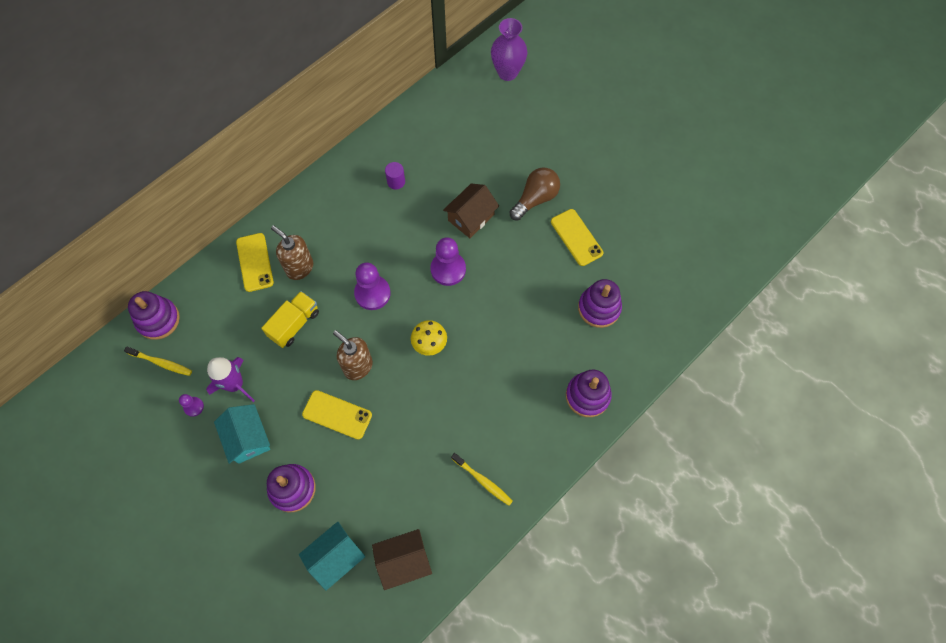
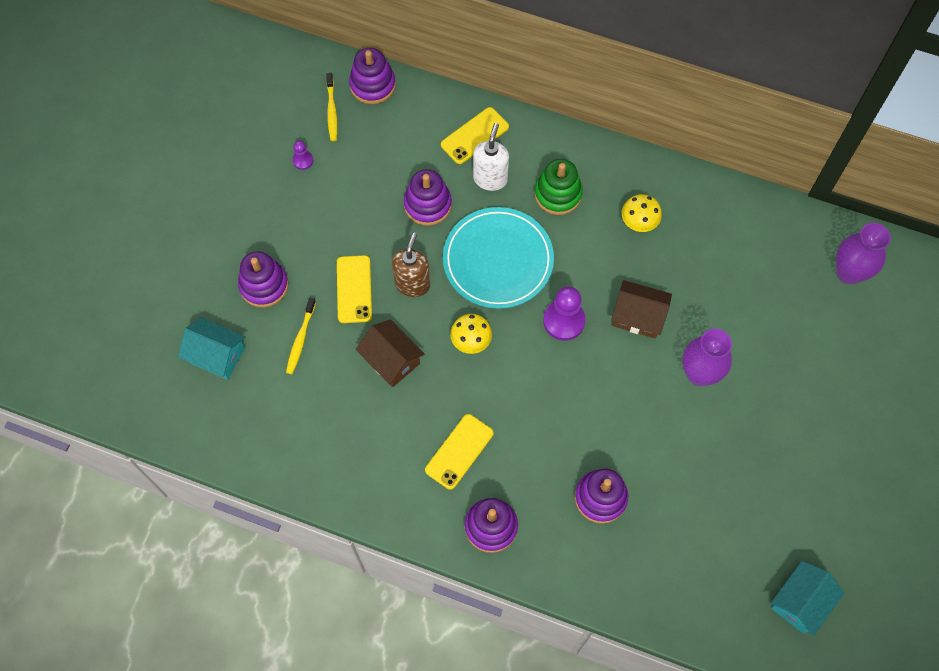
camera: 65 degrees right, 0 degrees up
purple rocket [206,357,255,402] -> none
turquoise house [214,404,270,464] -> turquoise house moved to [771,561,844,636]
yellow truck [261,291,319,348] -> purple stacking toy [404,169,452,226]
brown soap dispenser [271,226,313,280] -> white soap dispenser [473,123,509,191]
purple pawn [354,262,391,310] -> turquoise plate [443,207,554,309]
brown house [372,529,432,590] -> brown house moved to [356,320,424,387]
purple cylinder [385,162,405,190] -> yellow mushroom [622,194,662,232]
yellow toothbrush [451,453,513,506] -> yellow toothbrush moved to [286,298,316,374]
brown light bulb [509,167,560,221] -> purple vase [682,329,732,386]
yellow phone [551,209,603,266] -> yellow phone moved to [425,414,494,490]
none -> green stacking toy [534,159,583,215]

